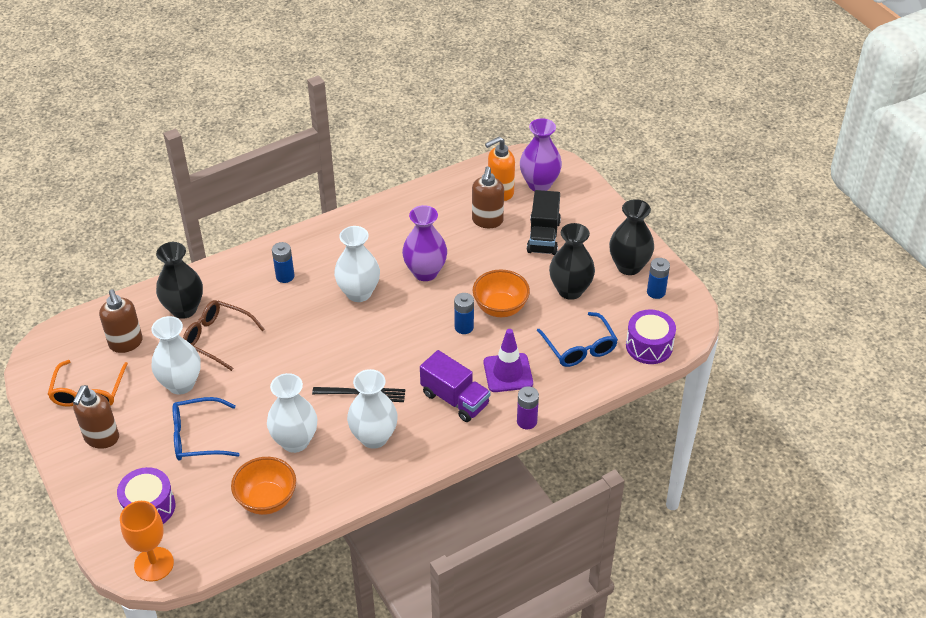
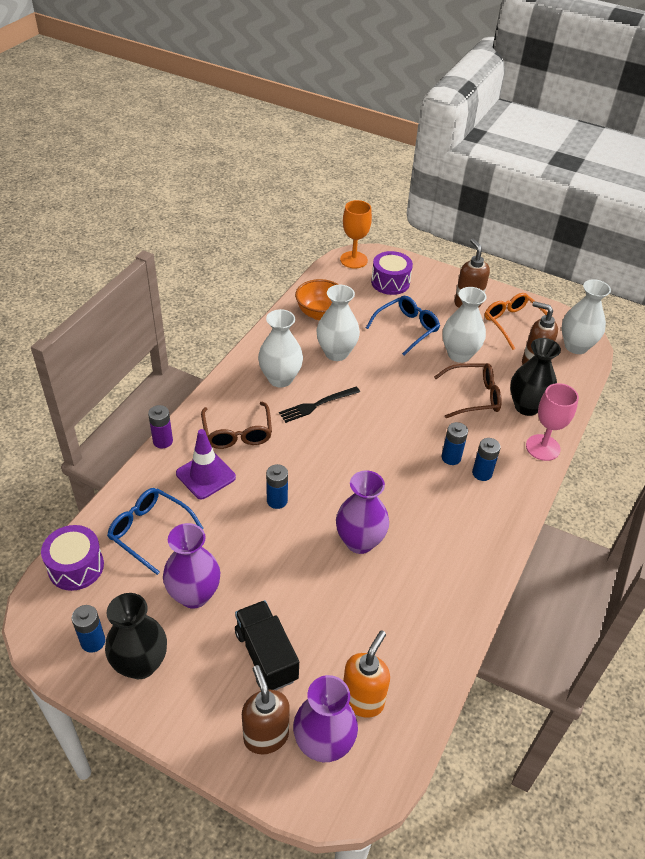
camera: 145 degrees right, 0 degrees up
white vase [334,226,380,302] -> white vase moved to [562,279,611,354]
purple truck [420,350,490,422] -> brown glasses [201,402,272,449]
brown soap dispenser [472,167,504,228] -> brown soap dispenser moved to [242,665,290,754]
orange bowl [473,269,530,317] -> none
black vase [549,223,595,300] -> purple vase [163,523,220,609]
none -> blue battery [442,422,468,465]
none -> pink goblet [526,383,579,461]

